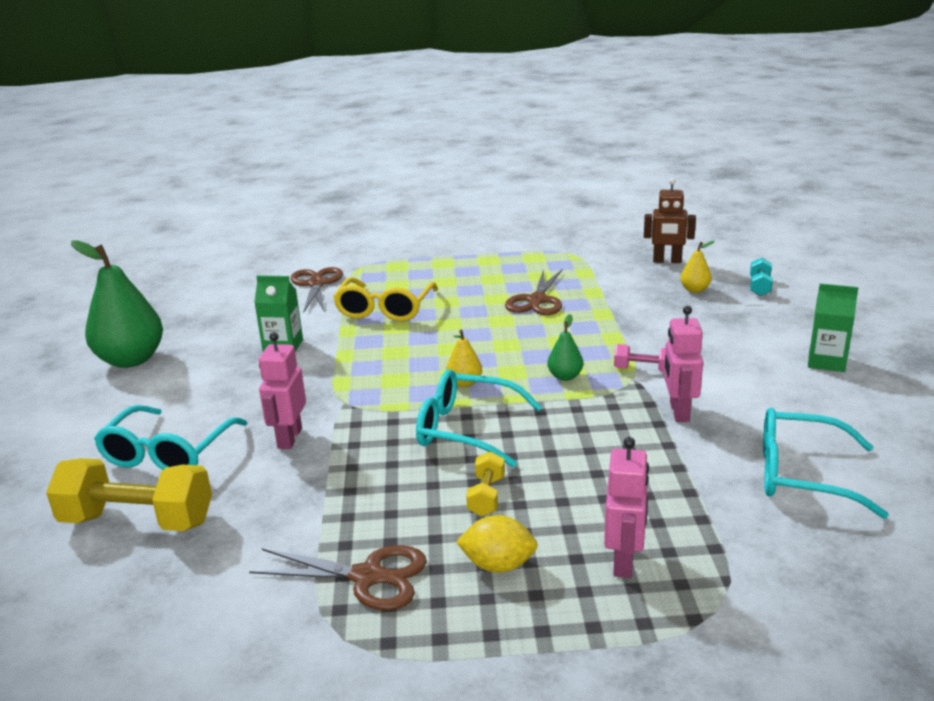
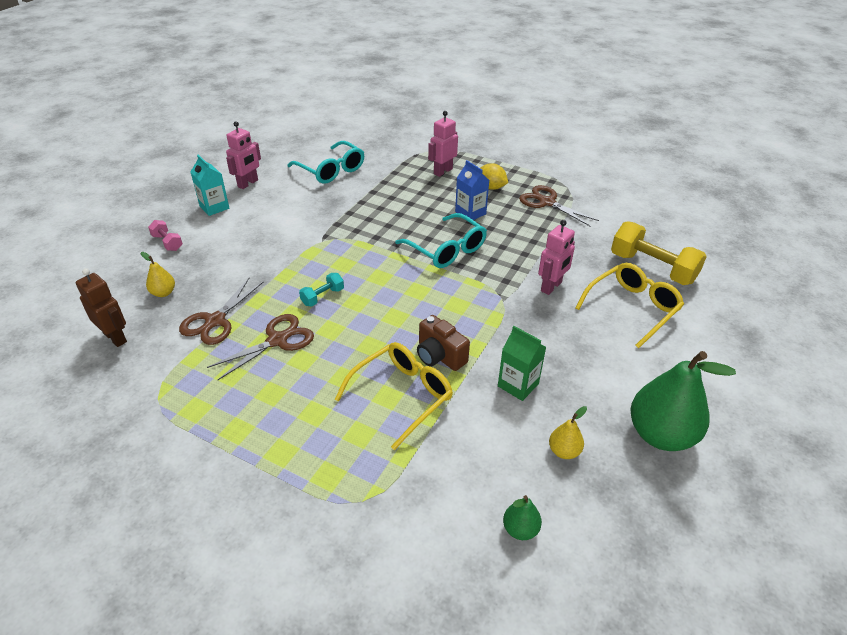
camera: 150 degrees left, 15 degrees up
turquoise glasses [94,405,247,470] -> yellow glasses [575,263,684,348]
brown scissors [290,267,343,312] -> brown scissors moved to [179,278,264,345]
yellow pear [446,330,482,387] -> yellow pear moved to [549,406,587,459]
yellow dumbbell [466,451,505,516] -> blue carton [455,160,489,220]
green pear [547,314,583,381] -> green pear moved to [503,495,542,540]
pink dumbbell [614,344,665,372] -> pink dumbbell moved to [148,220,183,251]
pink robot [664,306,703,422] -> pink robot moved to [226,122,261,189]
turquoise dumbbell [750,258,773,296] -> turquoise dumbbell moved to [299,273,344,306]
green carton [808,283,858,372] -> turquoise carton [191,154,229,216]
none -> brown camera [417,315,470,371]

